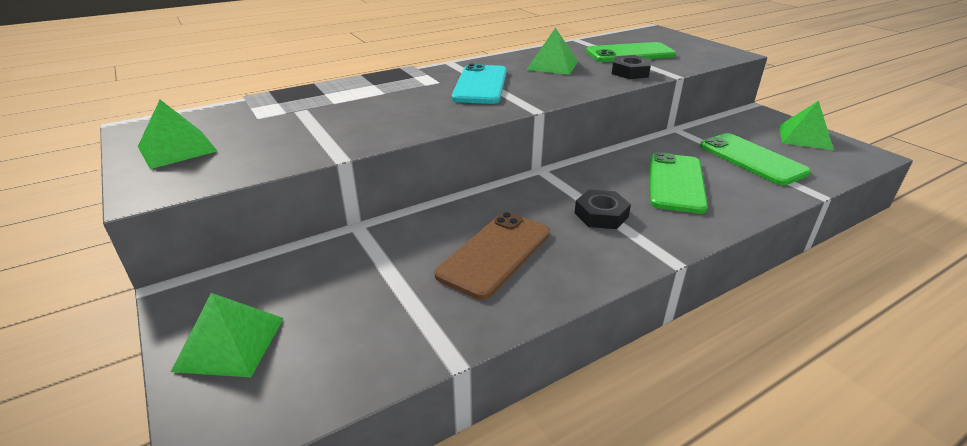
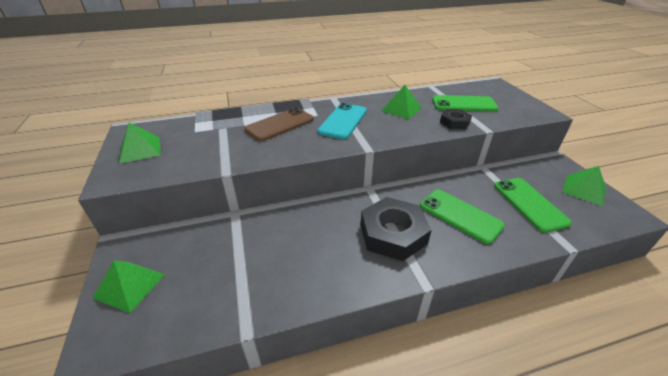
camera: 15 degrees right, 5 degrees up
brown phone [435,212,550,300] -> brown phone moved to [244,107,314,141]
black nut [575,190,631,229] -> black nut [360,197,432,261], size x1.86
green phone [650,152,708,214] -> green phone turned 75 degrees counterclockwise [420,190,505,244]

